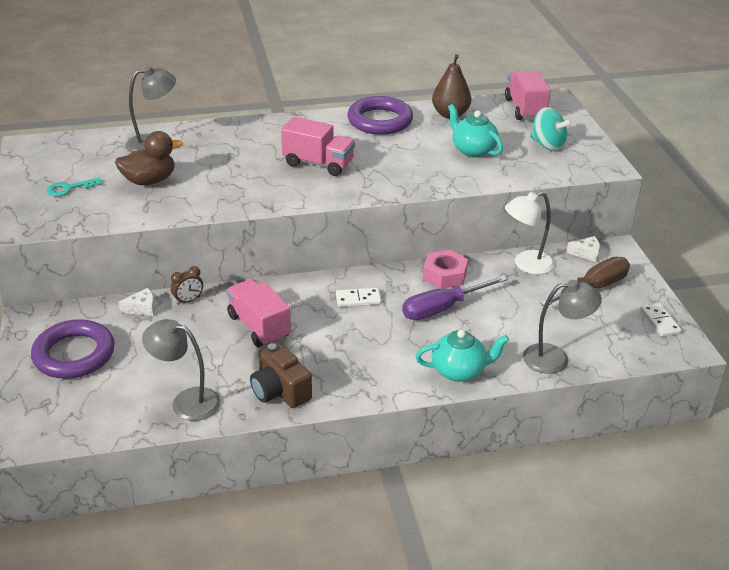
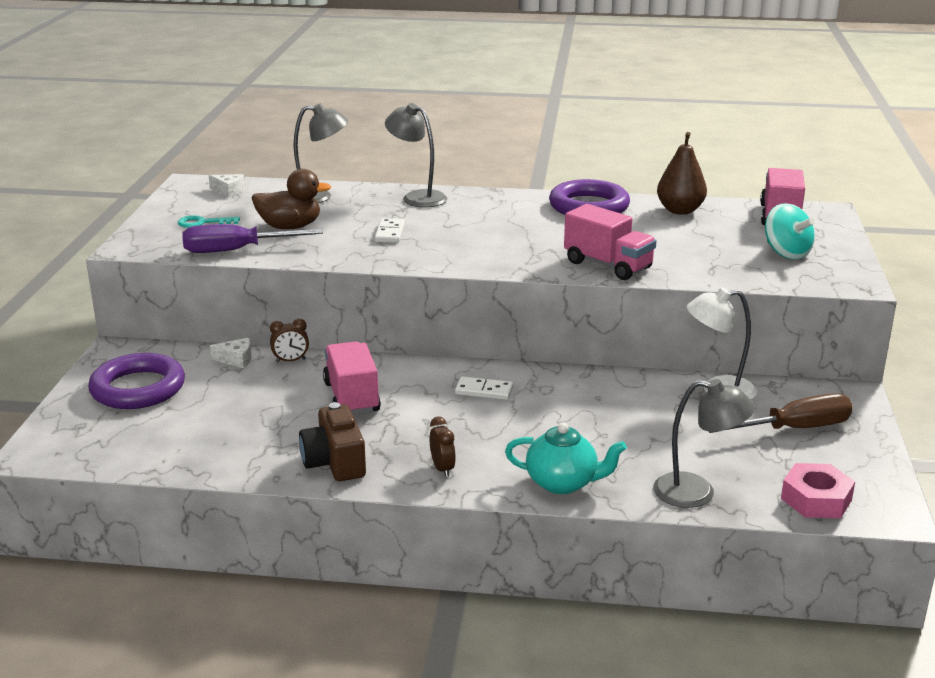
camera: 20 degrees right, 10 degrees down
grey lamp [142,319,220,421] -> grey lamp moved to [385,103,447,207]
pink truck [281,117,355,176] -> pink truck moved to [564,204,656,280]
purple screwdriver [402,275,508,320] -> purple screwdriver moved to [182,224,323,253]
pink nut [423,250,468,289] -> pink nut moved to [781,463,855,518]
turquoise teapot [448,104,503,158] -> none
white cheese [566,236,600,262] -> white cheese moved to [209,174,245,198]
white domino [641,303,682,337] -> white domino moved to [375,218,405,243]
none -> brown clock [430,416,456,477]

